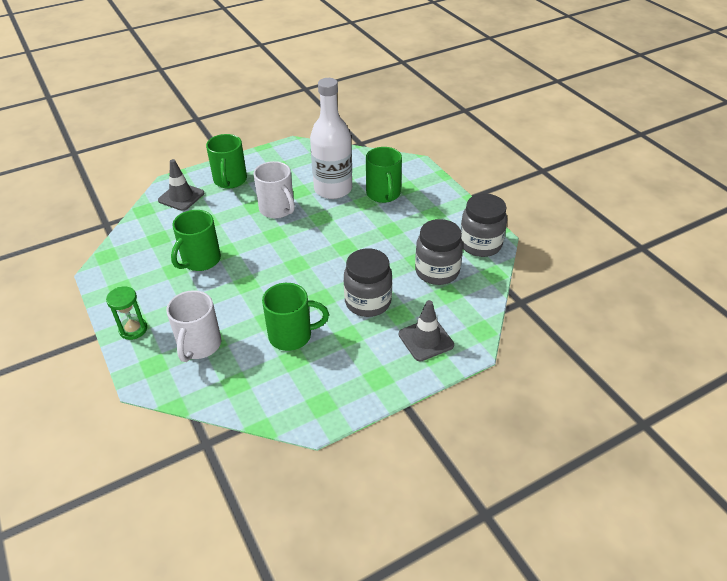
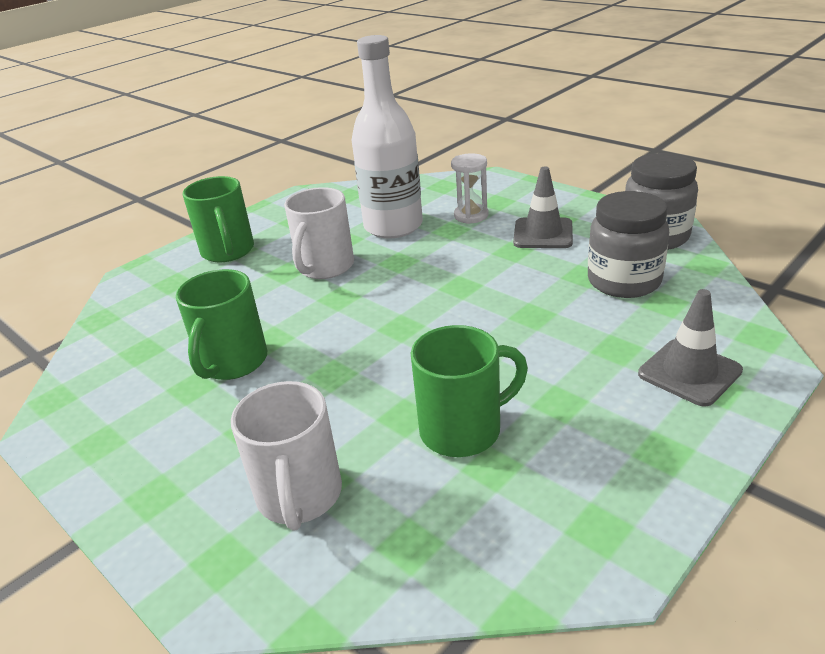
camera: 15 degrees left, 10 degrees down
green hourglass [106,286,147,340] -> none
grey traffic cone [158,159,204,211] -> grey traffic cone moved to [513,166,573,248]
white mug [254,161,295,219] -> white mug turned 75 degrees clockwise [284,187,354,279]
grey jar [344,248,392,317] -> none
green mug [366,147,402,203] -> white hourglass [451,153,488,224]

